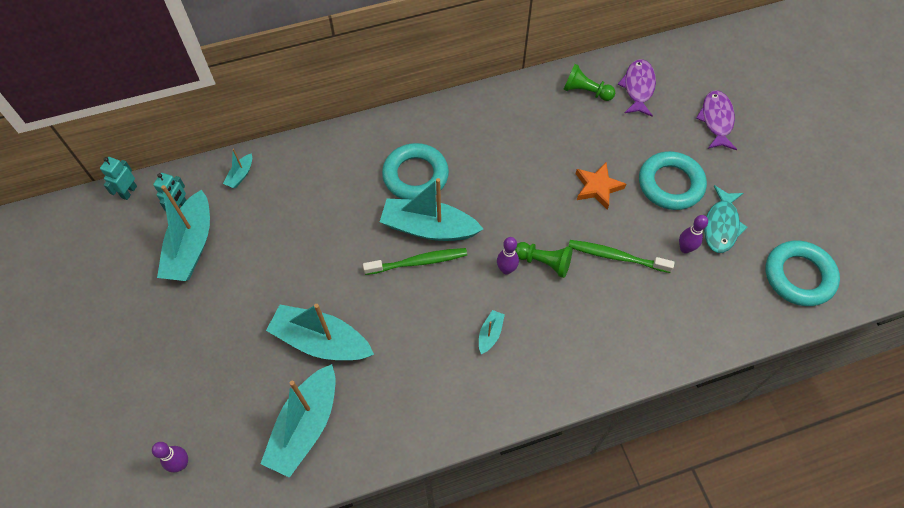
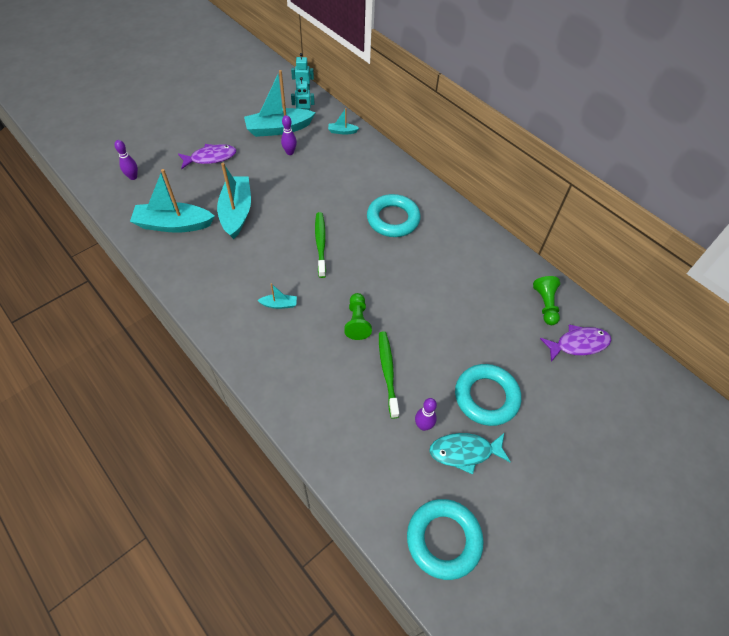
camera: 65 degrees right, 5 degrees down
green toothbrush [363,248,467,275] -> green toothbrush turned 150 degrees counterclockwise [315,212,326,278]
turquoise boat [380,178,483,241] -> none
purple bowling pin [497,237,519,274] -> purple bowling pin moved to [281,115,297,155]
orange star [576,163,626,210] -> none
purple fish [696,90,737,150] -> purple fish moved to [178,144,236,169]

